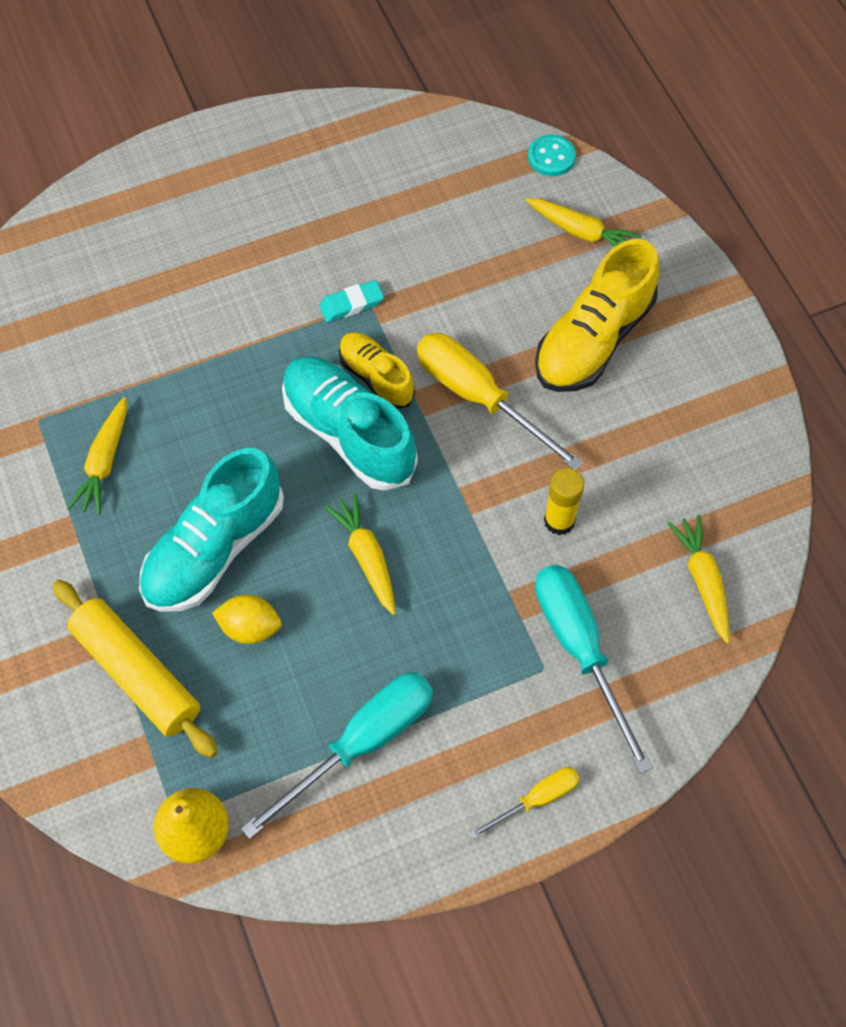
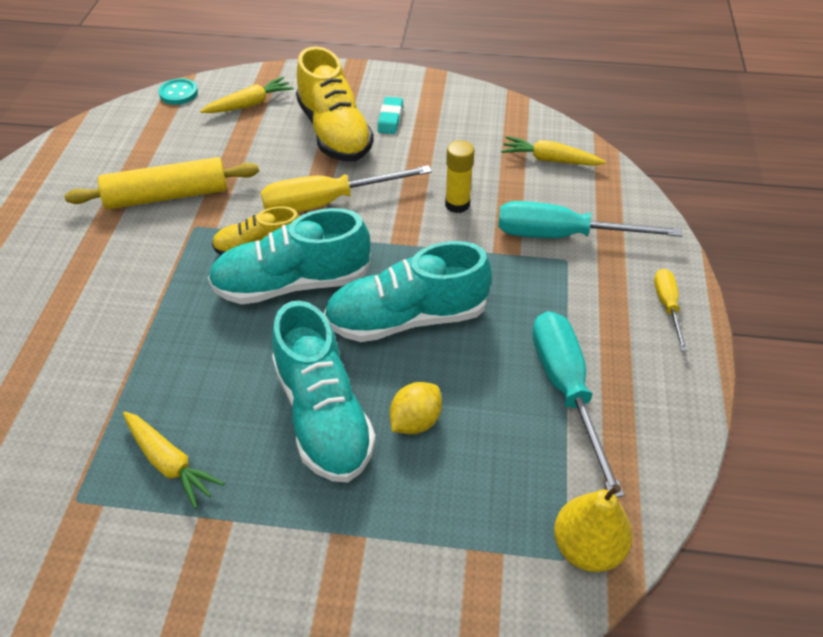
camera: 60 degrees left, 15 degrees down
yellow rolling pin [53,580,218,758] -> yellow rolling pin moved to [65,157,259,209]
turquoise eraser [319,280,384,322] -> turquoise eraser moved to [377,97,403,134]
yellow carrot [325,493,395,615] -> turquoise shoe [324,241,492,342]

